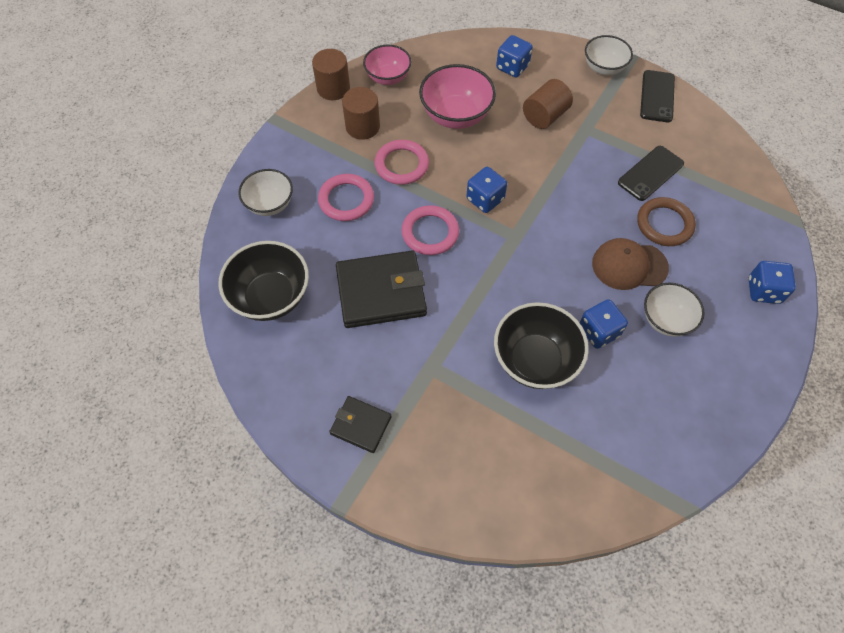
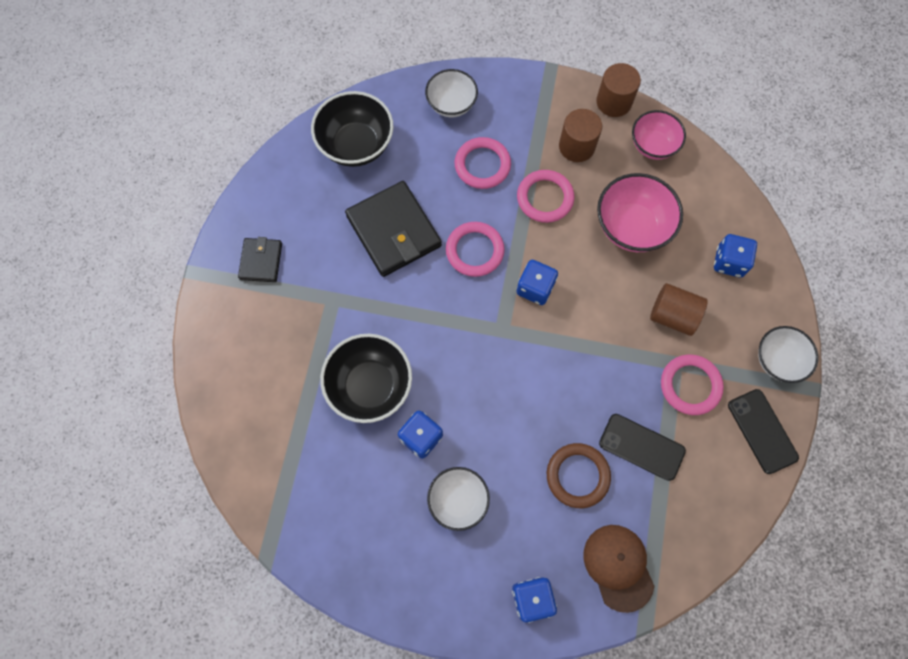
camera: 70 degrees right, 10 degrees up
brown cap [592,238,669,290] -> brown cap moved to [584,525,654,613]
black phone [640,70,675,122] -> black phone turned 75 degrees clockwise [728,389,799,474]
none -> pink ring [661,355,724,415]

